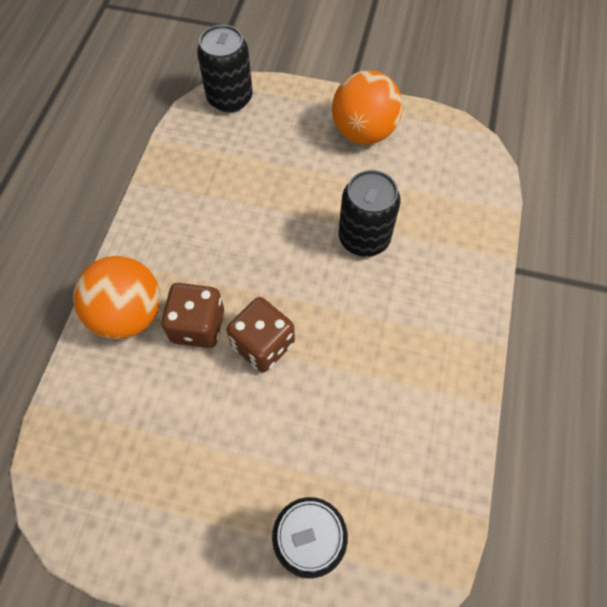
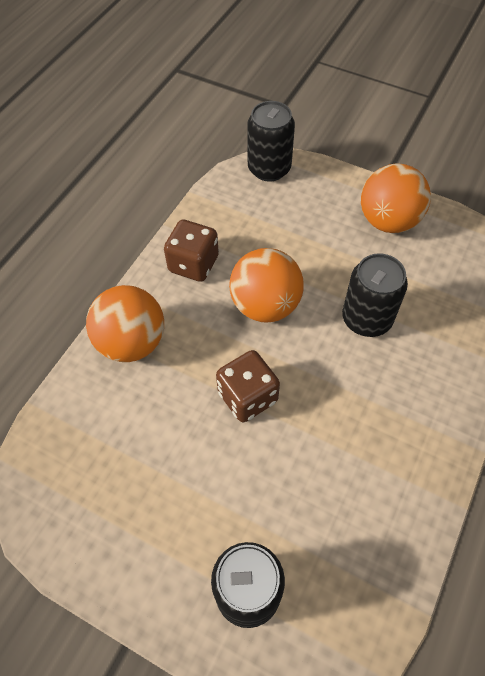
camera: 15 degrees right, 5 degrees down
brown dice [161,283,224,348] -> brown dice moved to [164,219,219,282]
none -> orange ball [229,248,304,322]

